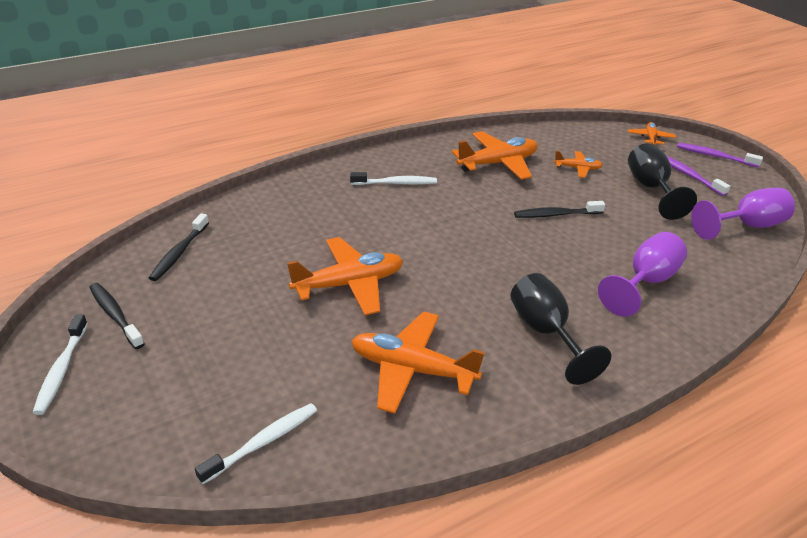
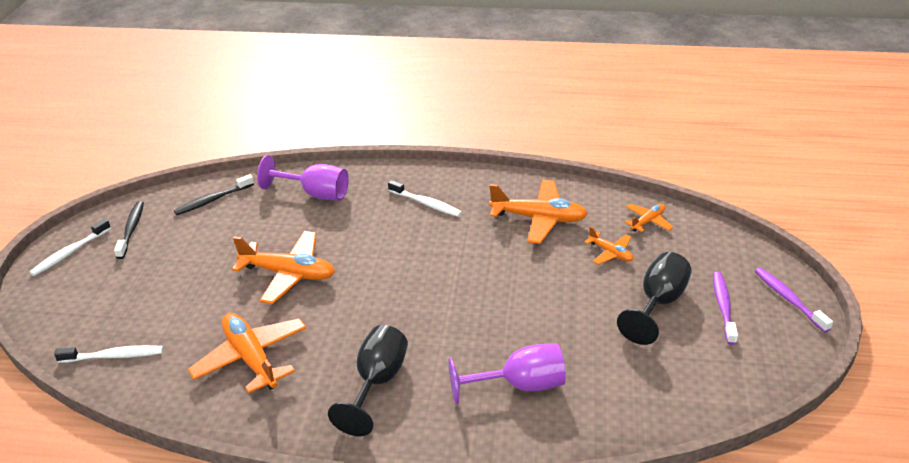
camera: 40 degrees right, 0 degrees up
black toothbrush [514,201,605,218] -> none
orange plane [628,122,676,145] -> orange plane moved to [625,204,673,232]
purple goblet [691,188,795,240] -> purple goblet moved to [257,155,349,201]

